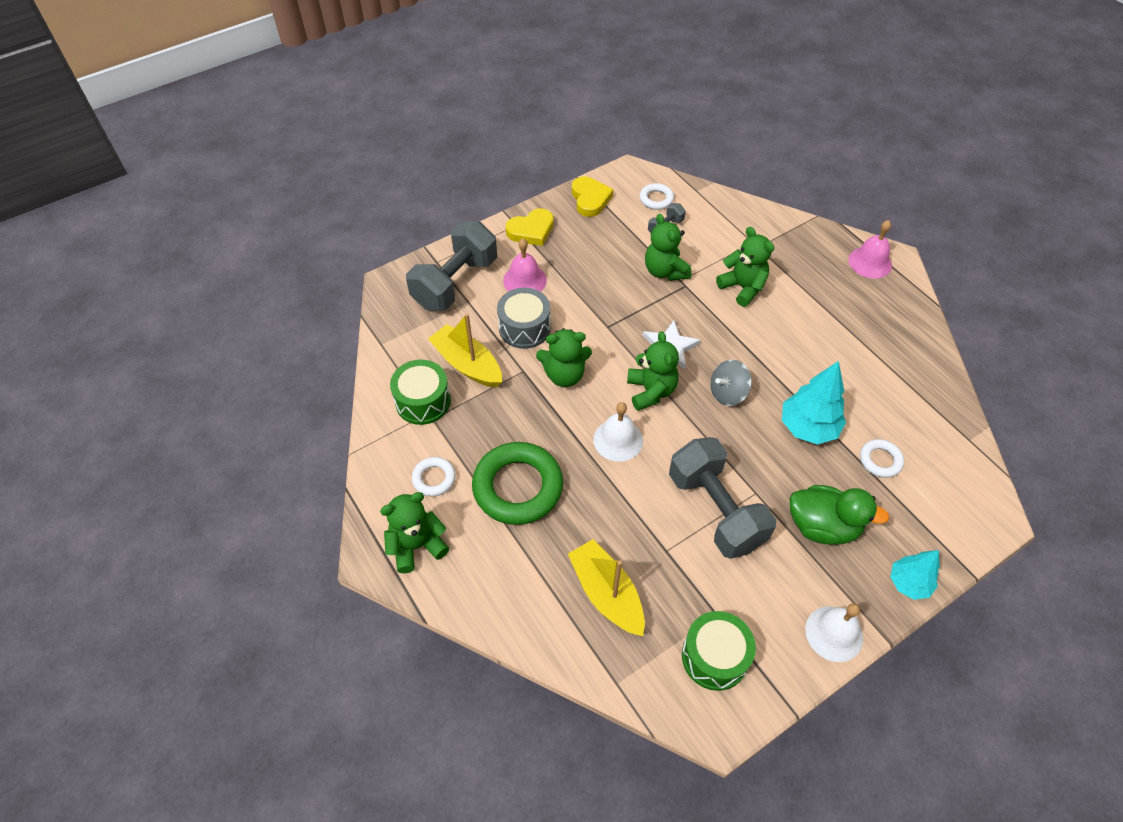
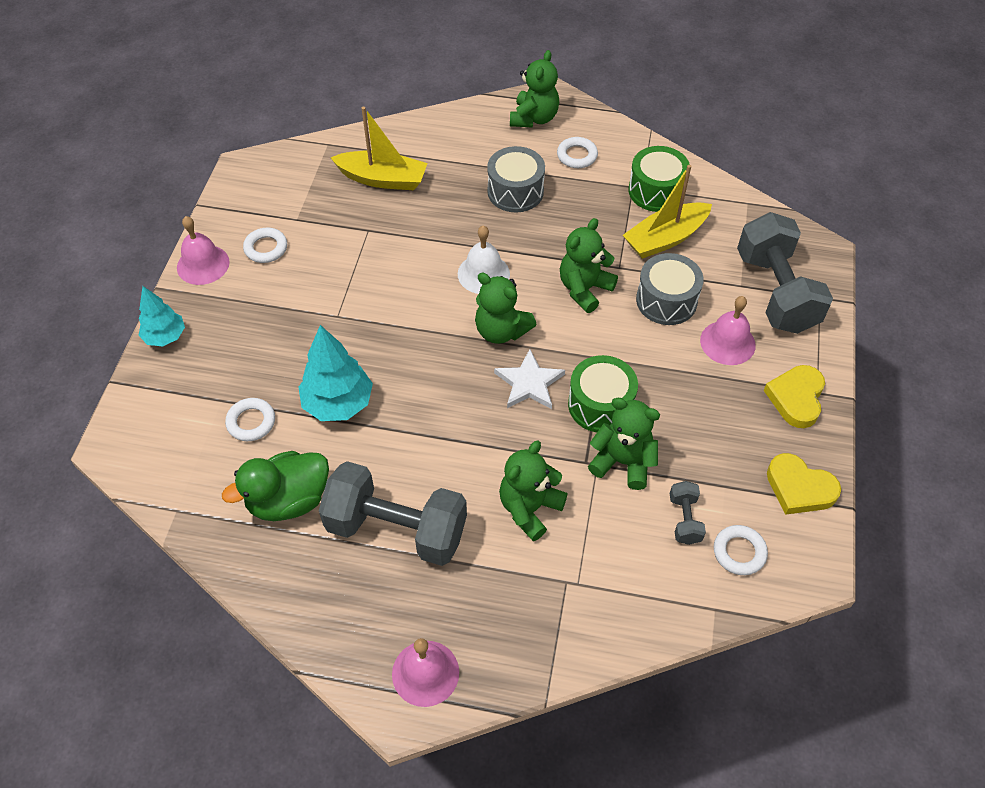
camera: 135 degrees right, 0 degrees up
yellow boat [428,314,502,388] -> yellow boat turned 150 degrees clockwise [623,165,712,259]
green ring [472,442,563,525] -> grey drum [487,146,545,212]
grey dumbbell [669,437,776,559] -> grey dumbbell moved to [319,461,467,566]
green drum [682,611,756,691] -> green drum moved to [568,355,638,432]
grey spinning top [710,360,752,406] -> none
green teddy bear [716,227,774,307] -> green teddy bear turned 120 degrees clockwise [499,441,567,541]
green duck [790,485,889,545] -> green duck moved to [222,451,329,521]
white bell [805,603,863,662] -> pink bell [177,216,229,285]
none -> white ring [243,228,287,263]

